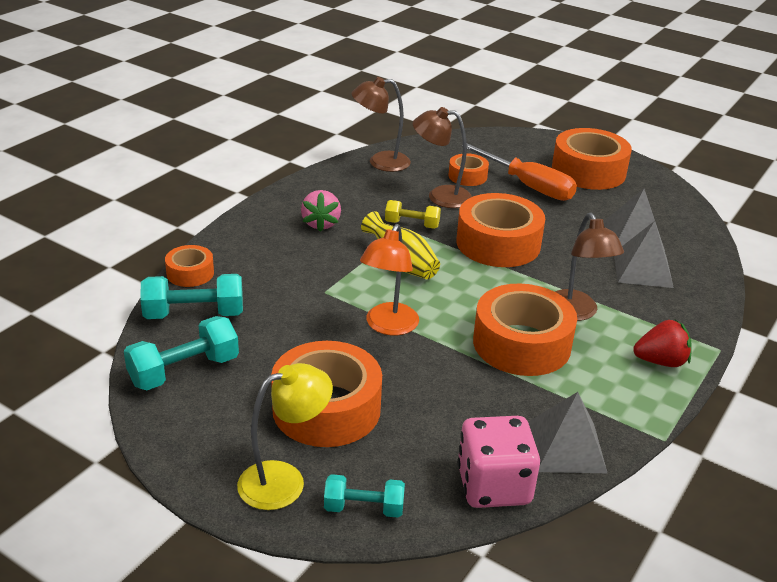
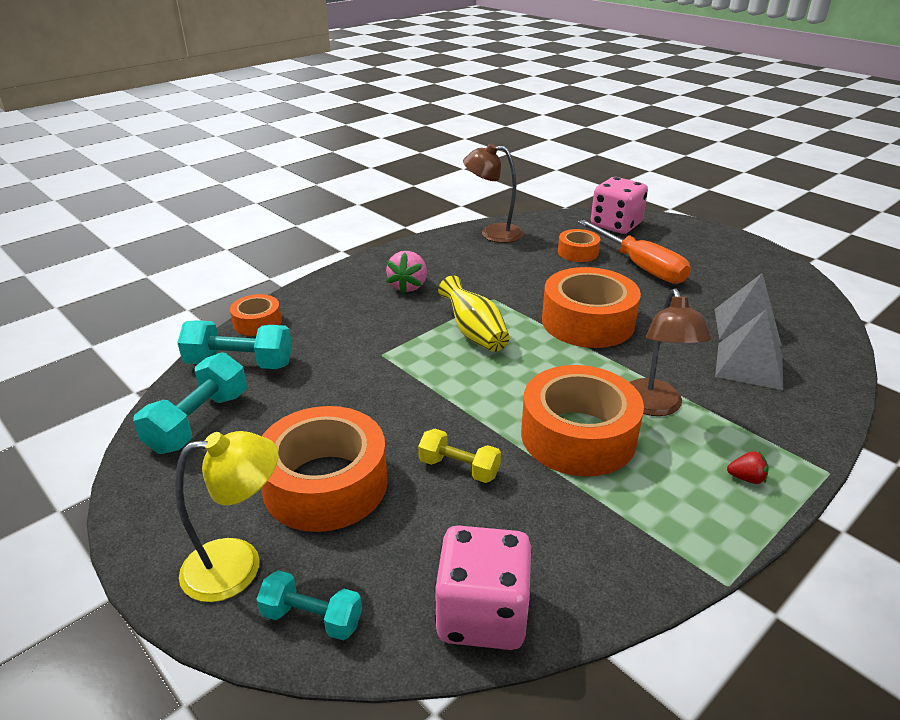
camera: 15 degrees right, 0 degrees up
turquoise dumbbell [124,316,239,390] -> turquoise dumbbell turned 45 degrees counterclockwise [133,352,247,454]
orange lamp [360,224,419,335] -> none
yellow dumbbell [385,200,441,229] -> yellow dumbbell moved to [418,429,501,483]
brown lamp [413,107,472,208] -> none
grey pyramid [528,392,607,473] -> none
orange tape [552,128,632,190] -> none
red strawberry [633,320,692,367] -> red strawberry [727,451,769,484], size x0.55
none -> pink dice [591,177,648,234]

